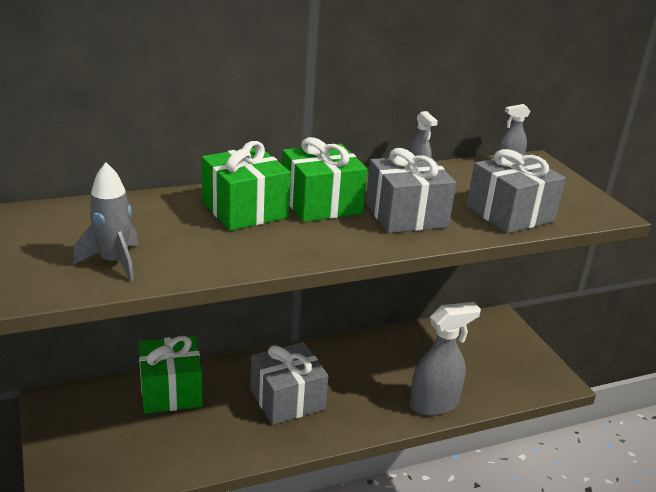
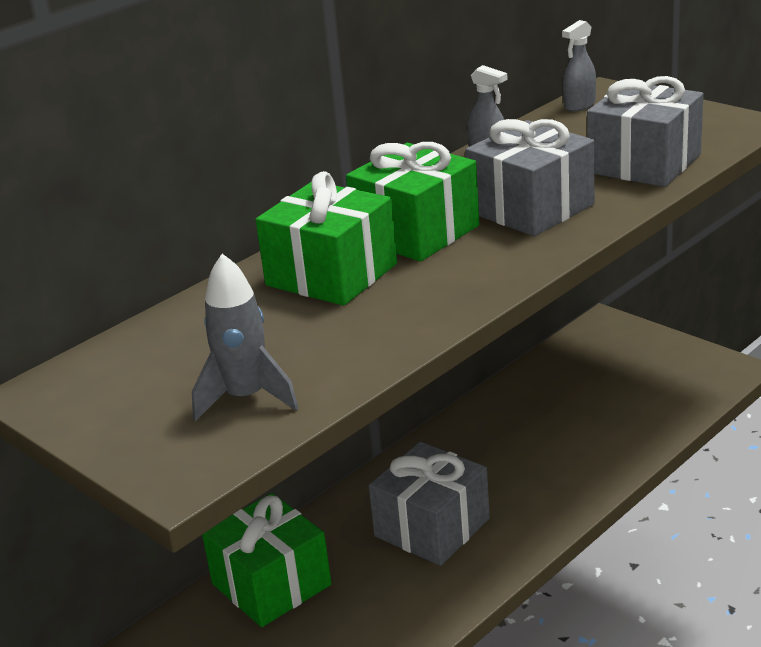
camera: 20 degrees left, 0 degrees up
grey spray bottle [410,302,481,416] -> none

